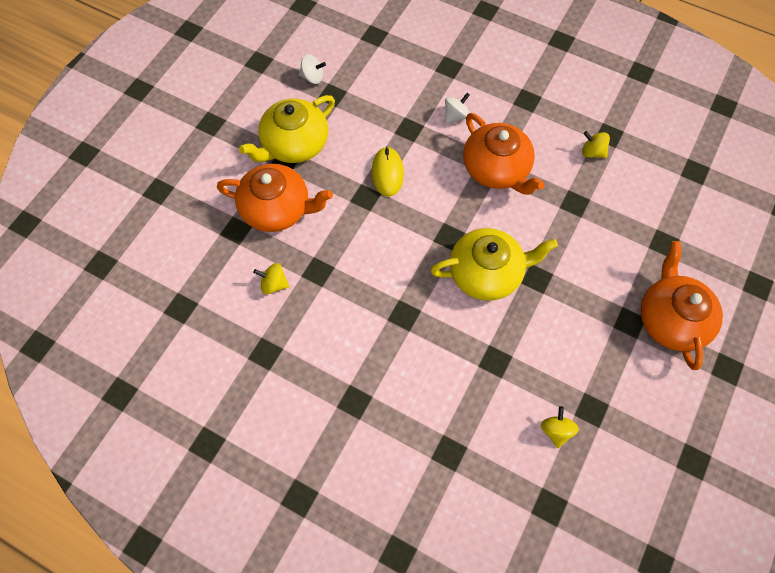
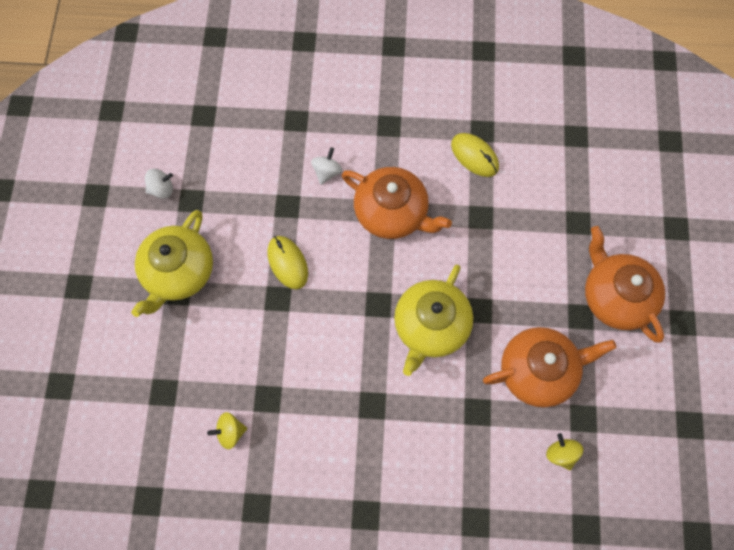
camera: 25 degrees left, 5 degrees up
orange teapot [217,164,333,232] -> orange teapot moved to [483,327,617,408]
yellow teapot [430,228,558,301] -> yellow teapot turned 150 degrees clockwise [394,264,473,376]
yellow spinning top [582,131,610,158] -> yellow mouse [451,133,499,177]

